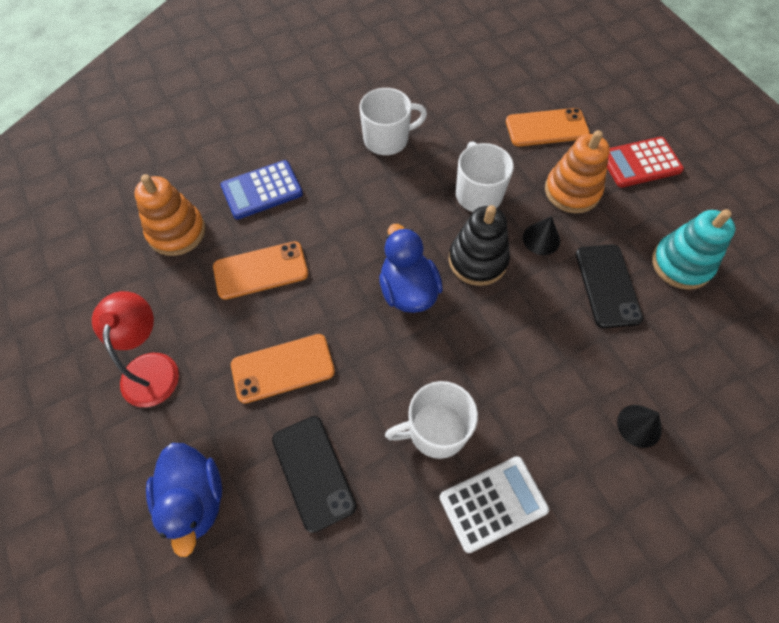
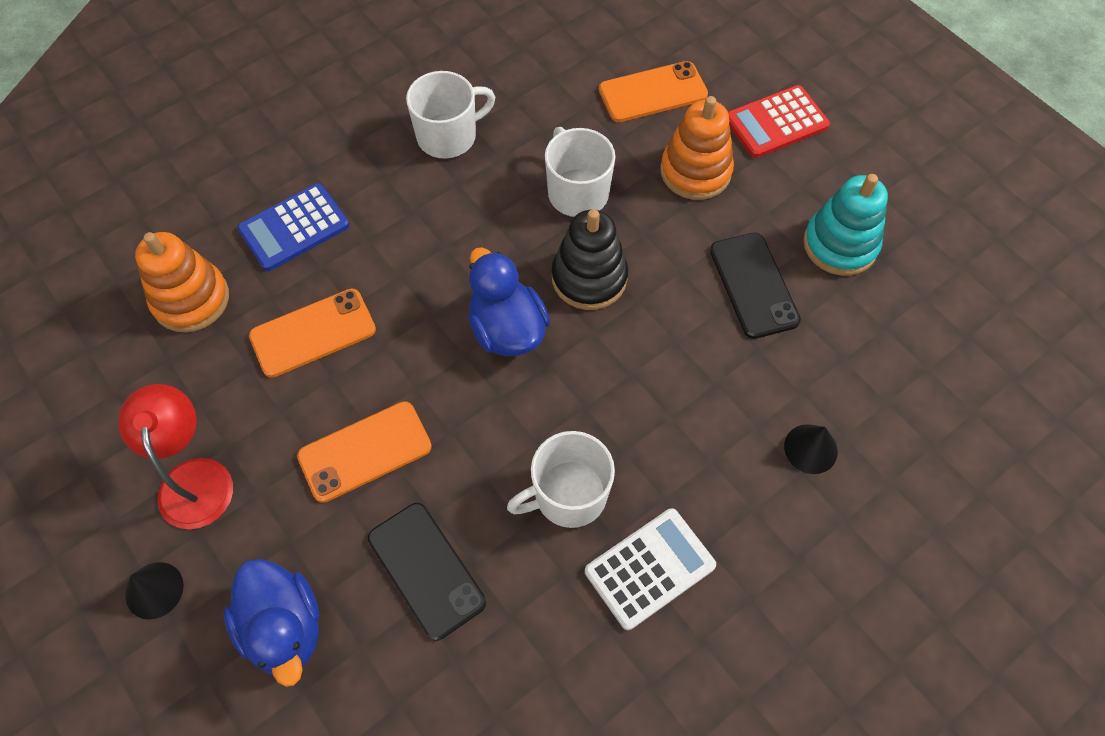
camera: 10 degrees left, 0 degrees up
black cone [523,216,560,255] -> black cone moved to [125,562,184,619]

